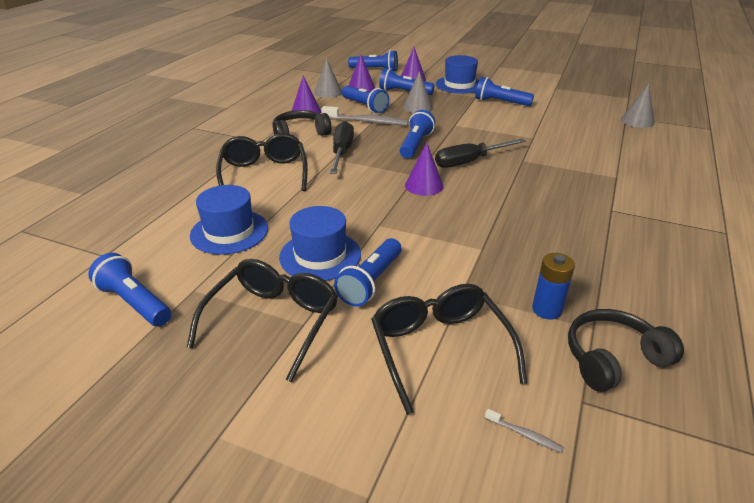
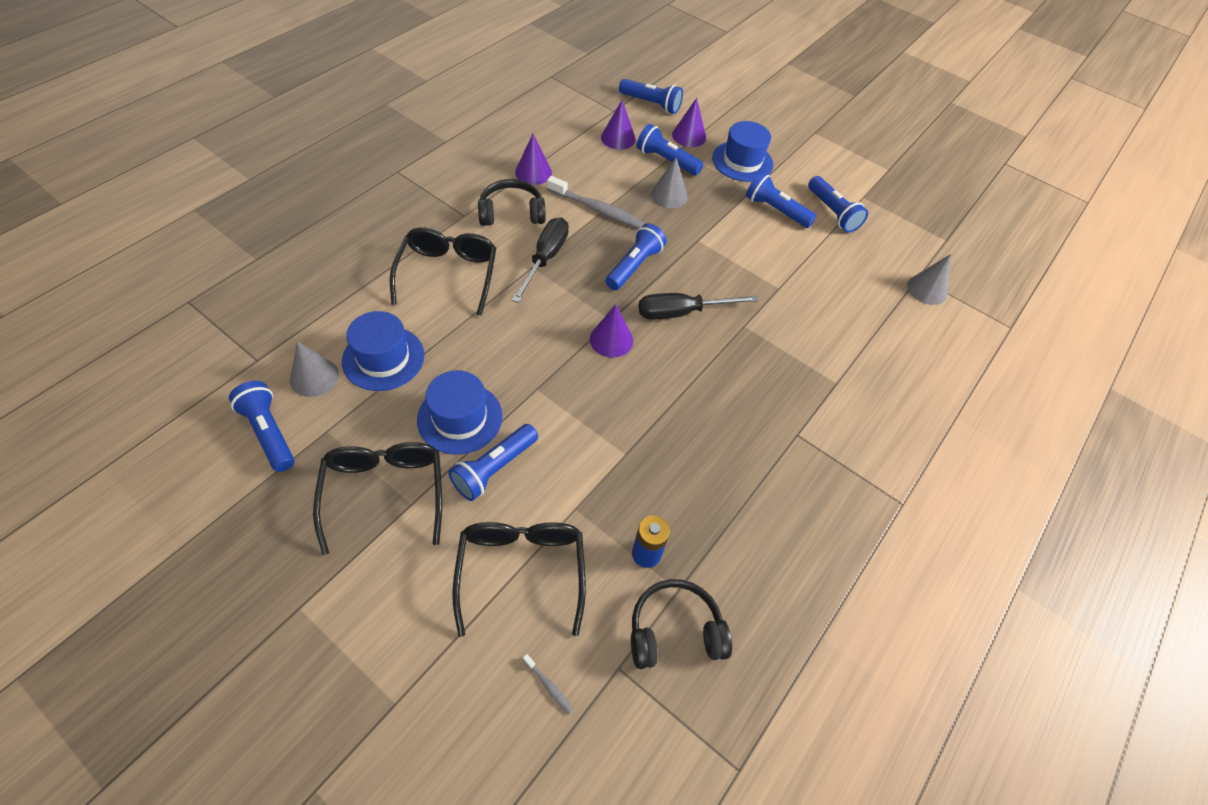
camera: 10 degrees right, 20 degrees up
black glasses [187,259,338,382] -> black glasses turned 45 degrees counterclockwise [313,442,442,555]
grey cone [314,58,342,98] -> grey cone moved to [290,341,339,397]
blue flashlight [342,86,389,113] -> blue flashlight moved to [808,176,868,233]

